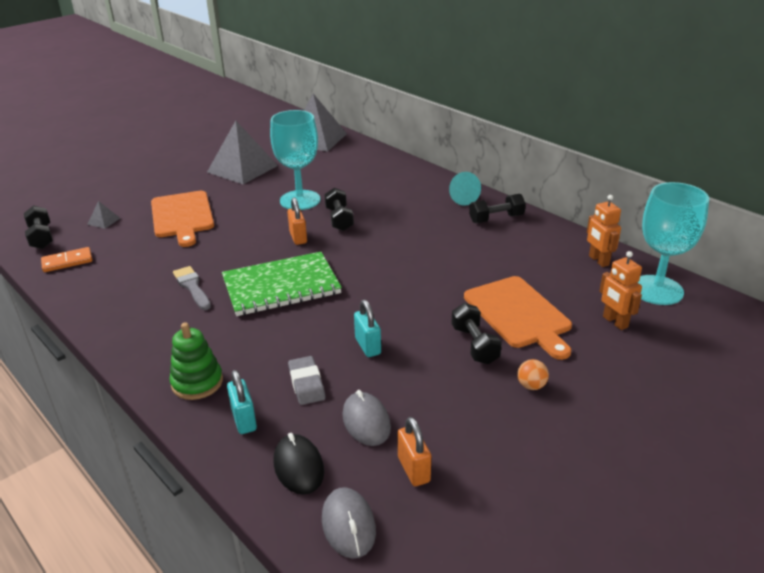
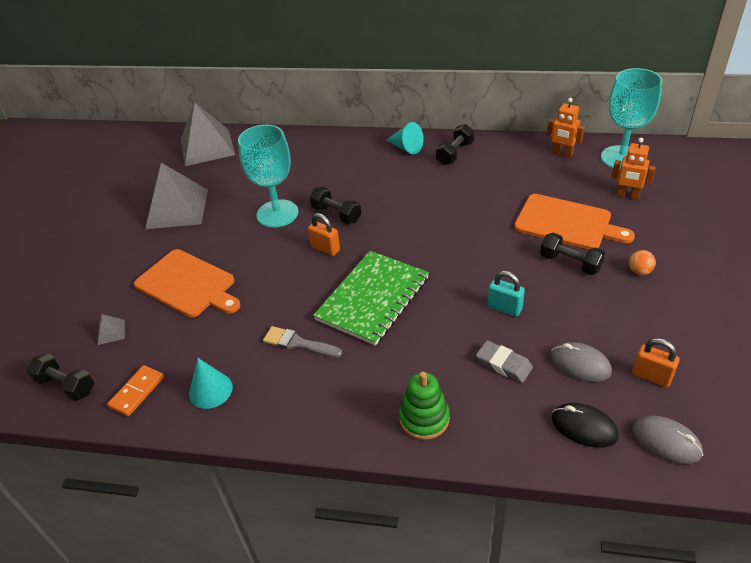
camera: 35 degrees left, 10 degrees up
turquoise padlock [227,370,257,434] -> none
none -> turquoise cone [189,358,233,409]

